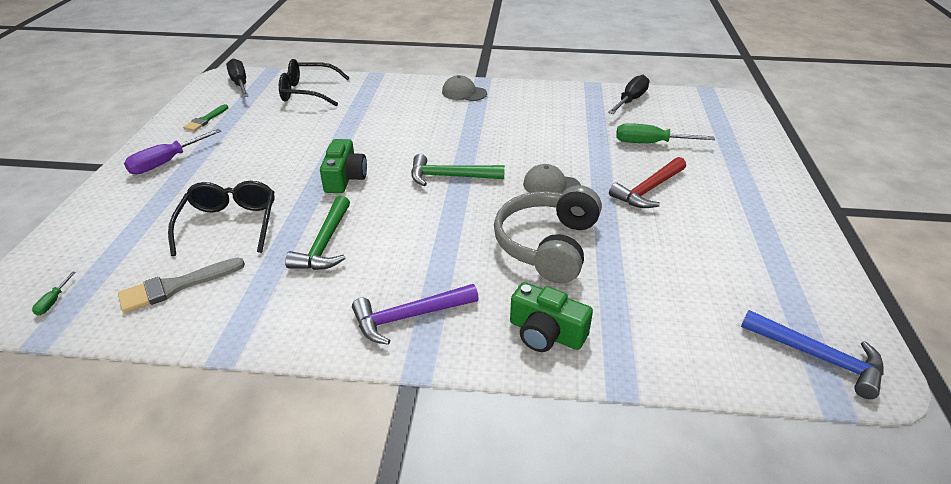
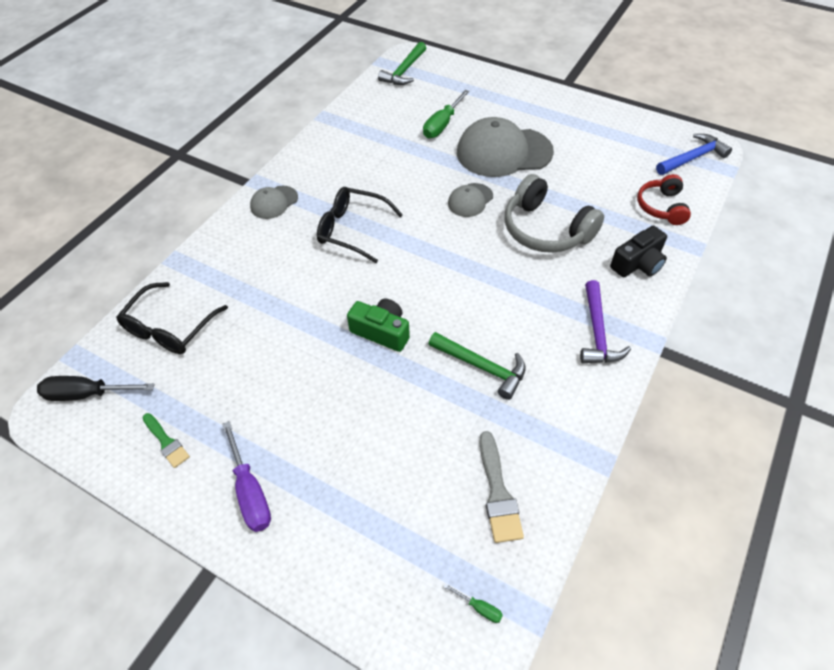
camera: 65 degrees left, 15 degrees up
black glasses [168,181,274,256] -> black glasses moved to [317,187,403,263]
green hammer [411,154,505,186] -> green hammer moved to [378,42,426,85]
green camera [510,282,593,352] -> black camera [610,225,667,277]
black screwdriver [608,75,650,114] -> none
red hammer [609,157,686,208] -> grey cap [457,117,554,177]
none -> red headphones [637,174,691,225]

